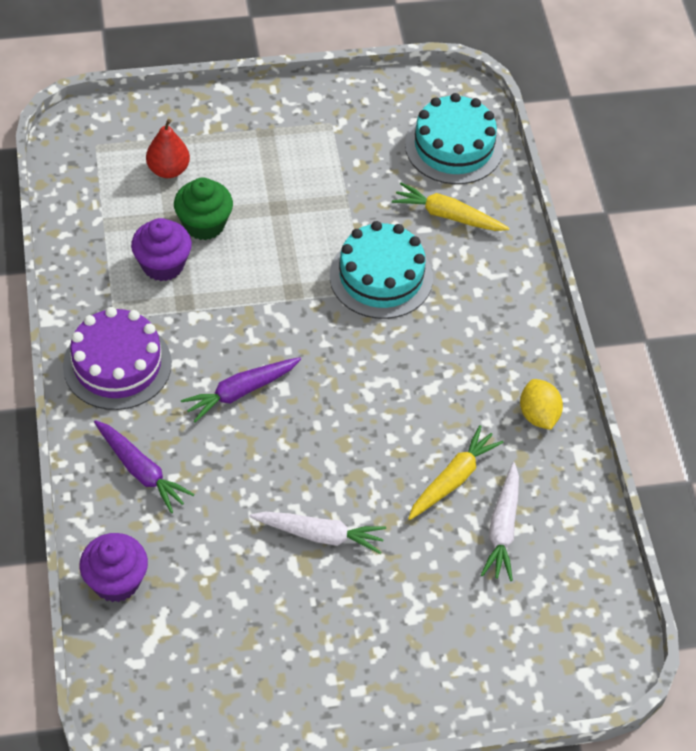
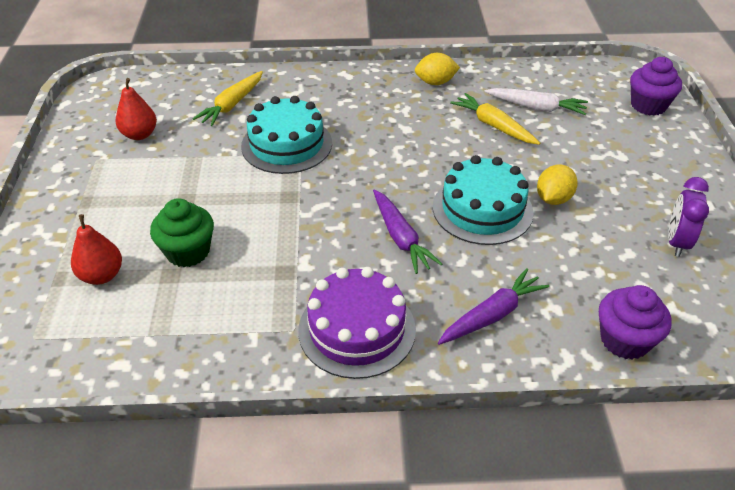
camera: 80 degrees left, 10 degrees down
purple cupcake [131,218,192,281] -> purple cupcake moved to [630,57,682,116]
white carrot [249,511,386,554] -> yellow lemon [537,165,578,205]
turquoise cake [405,93,503,184] -> turquoise cake moved to [433,155,534,245]
none -> red pear [115,78,157,140]
none -> purple clock [668,177,709,257]

